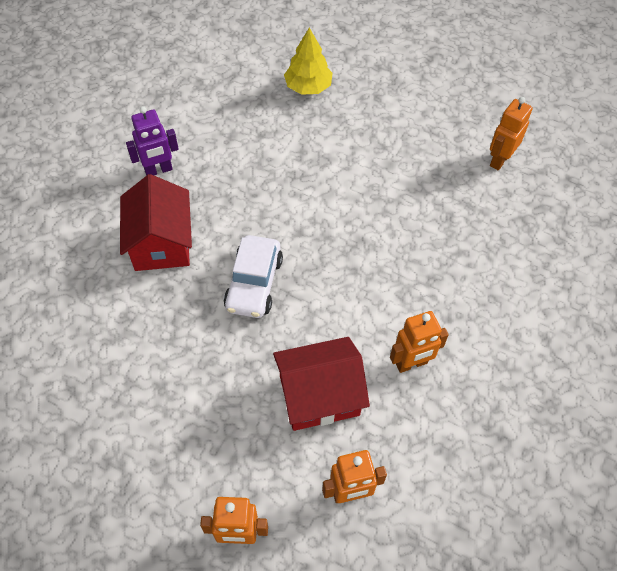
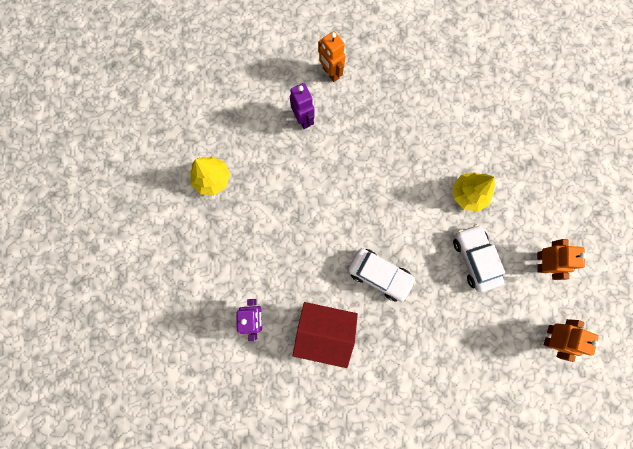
camera: 70 degrees left, 20 degrees up
red house [273,337,370,431] -> white car [453,224,505,292]
orange robot [390,311,448,373] -> yellow tree [453,172,495,212]
none -> purple robot [290,83,314,129]

